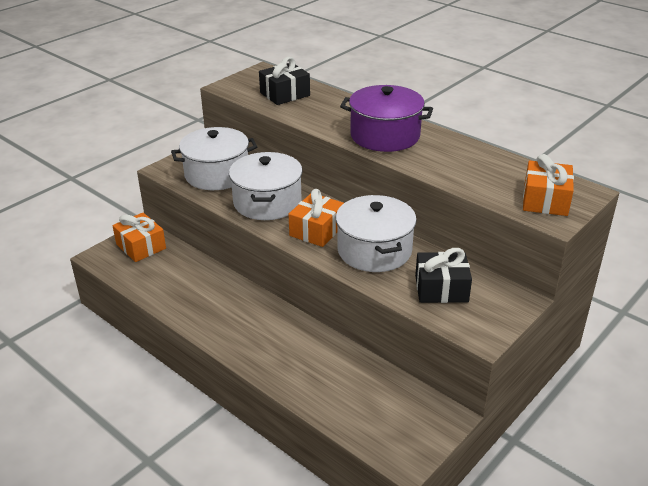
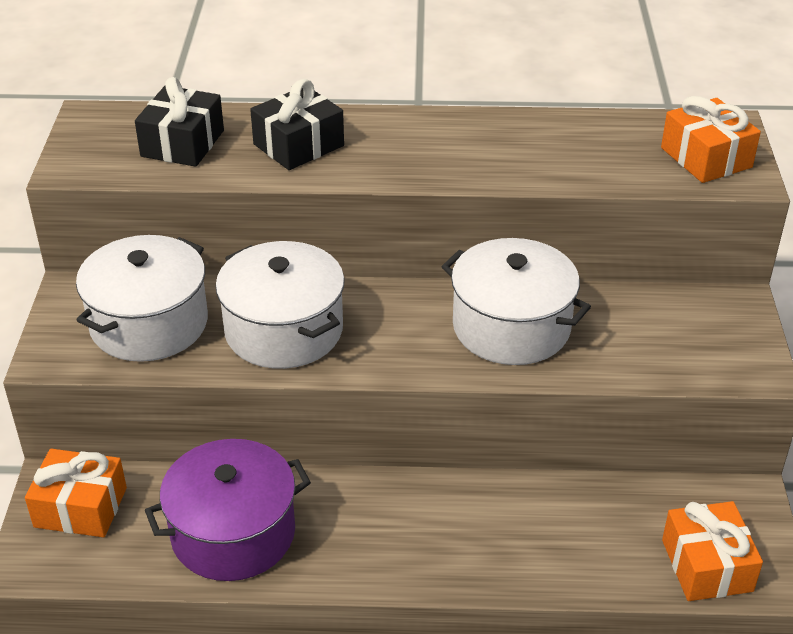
camera: 40 degrees left, 5 degrees up
orange gift [289,189,344,247] -> orange gift moved to [662,501,763,601]
purple pot [340,85,433,152] -> purple pot moved to [145,439,311,581]
black gift [415,248,472,303] -> black gift moved to [250,79,344,170]

